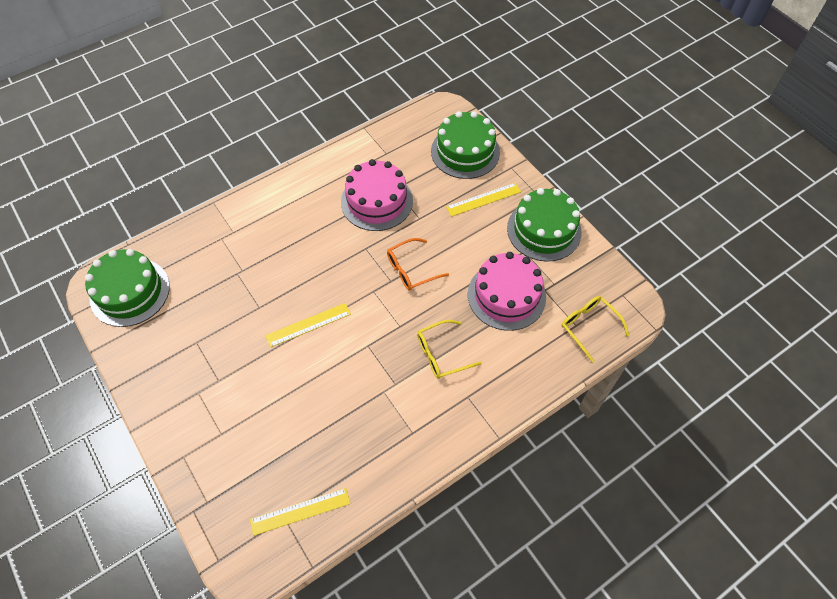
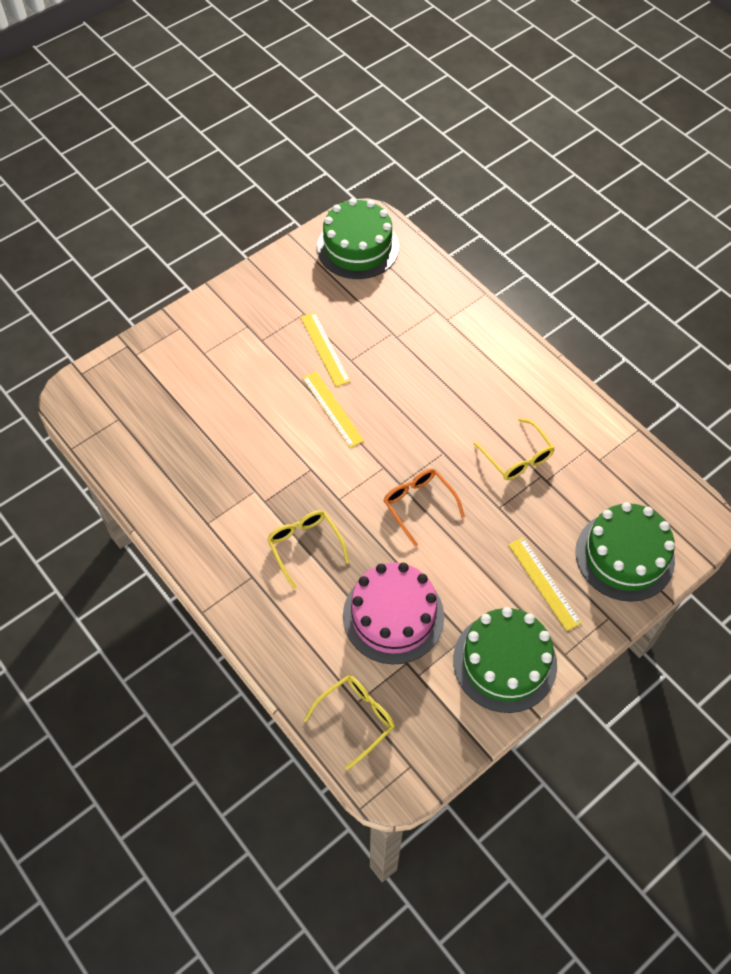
camera: 85 degrees right, 0 degrees up
yellow ruler [250,488,350,536] -> yellow ruler moved to [300,312,351,387]
pink cake [341,159,413,231] -> yellow glasses [474,418,555,480]

